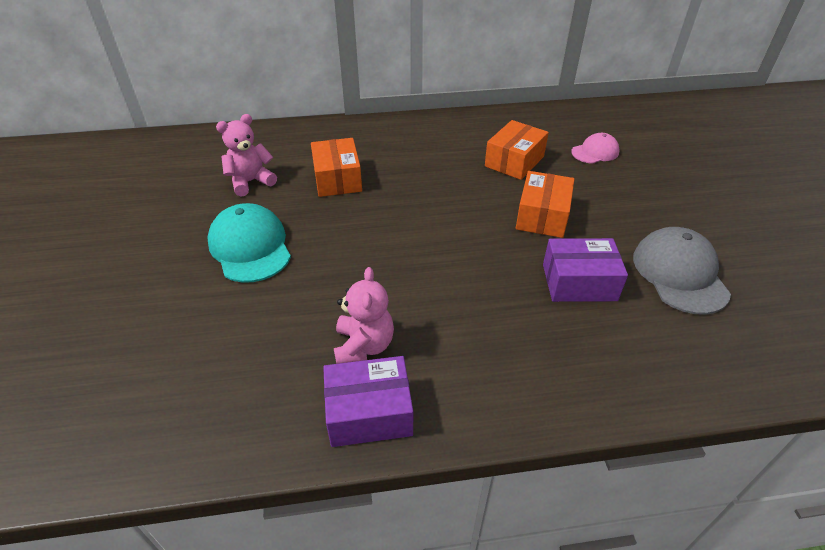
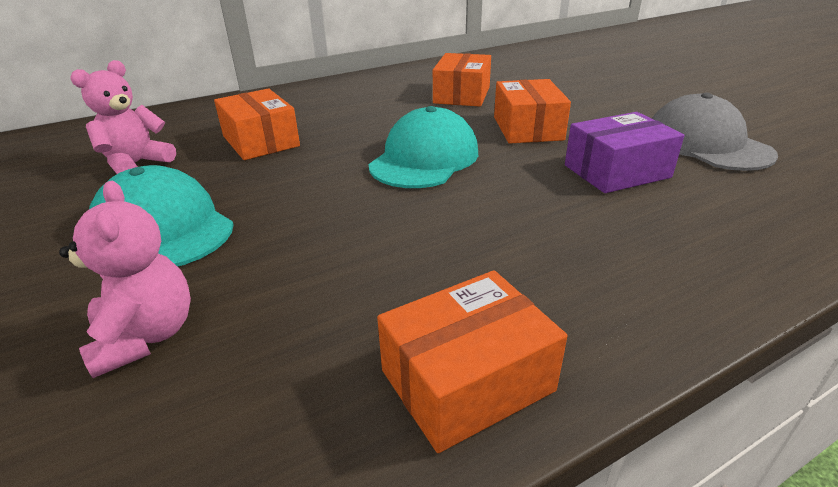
camera: 20 degrees left, 10 degrees down
purple box [323,356,413,447] -> orange box [377,270,567,453]
pink teddy bear [334,267,394,364] -> pink teddy bear moved to [59,181,191,378]
pink cap [571,133,620,164] -> none
none -> turquoise cap [368,106,478,188]

